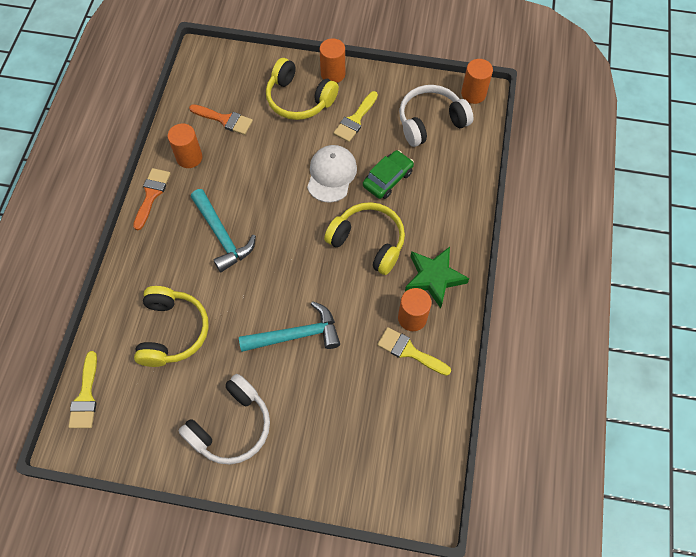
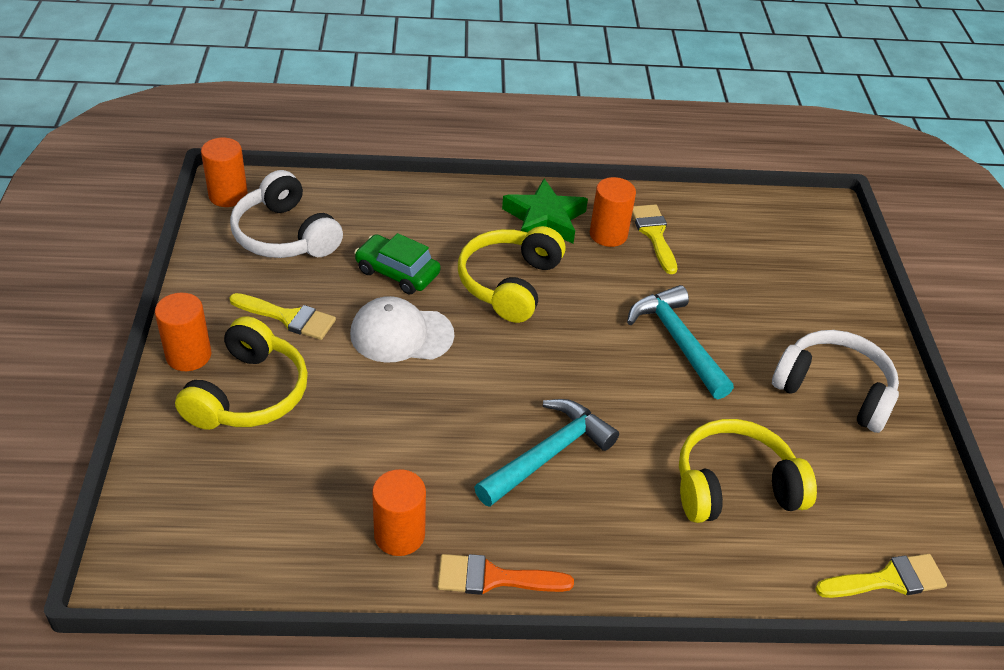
camera: 105 degrees left, 20 degrees down
orange brush [189,104,253,135] -> none
yellow brush [377,327,451,376] -> yellow brush turned 150 degrees clockwise [632,204,677,274]

